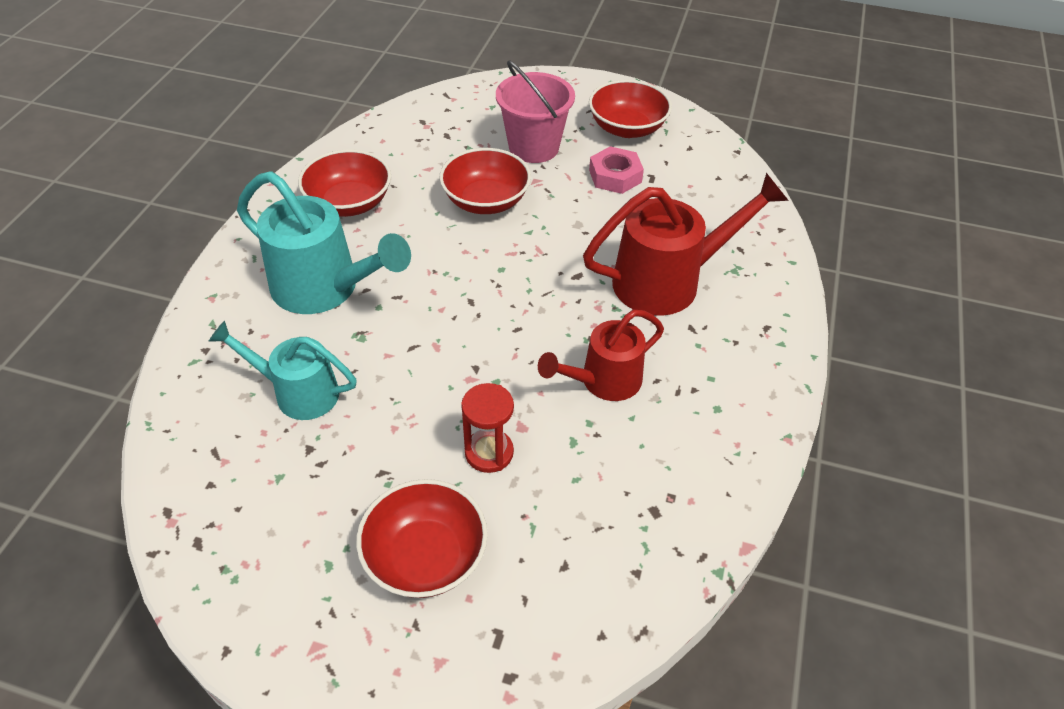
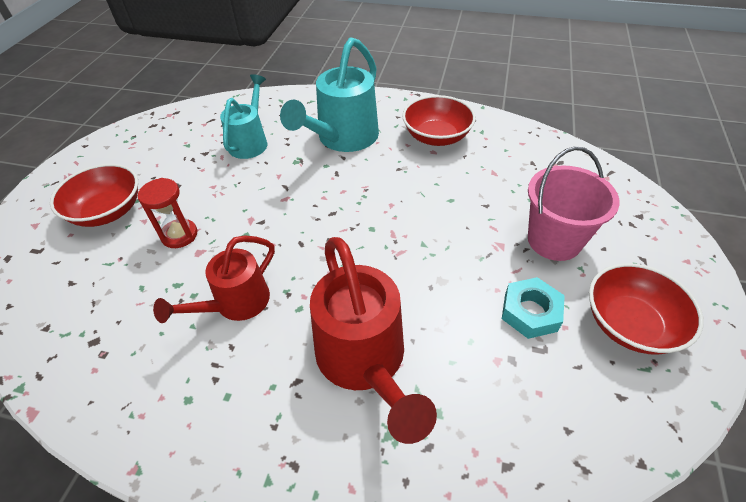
camera: 90 degrees right, 0 degrees up
red bowl [439,148,531,214] -> none
red watering can [538,310,664,401] -> red watering can turned 105 degrees counterclockwise [153,235,275,323]
pink nut [589,146,644,194] -> turquoise nut [502,277,565,339]

